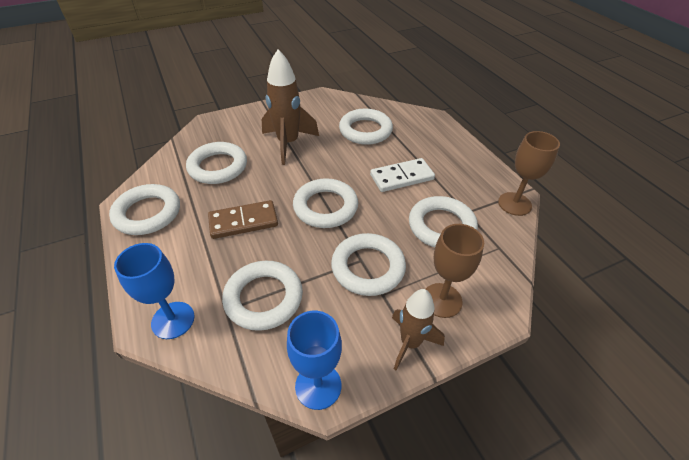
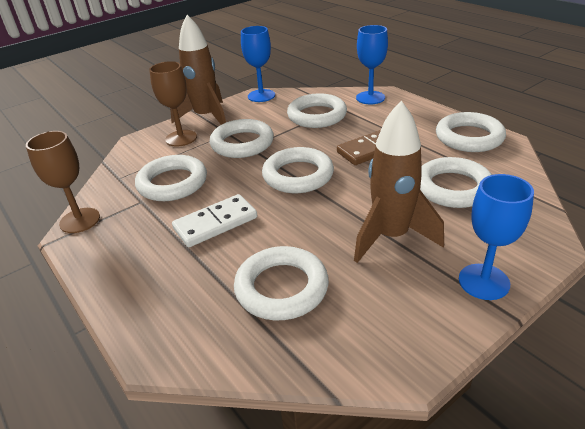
camera: 170 degrees right, 10 degrees down
brown rocket [392,289,445,371] -> brown rocket [170,15,226,125], size x1.54
none -> blue goblet [459,174,534,300]

